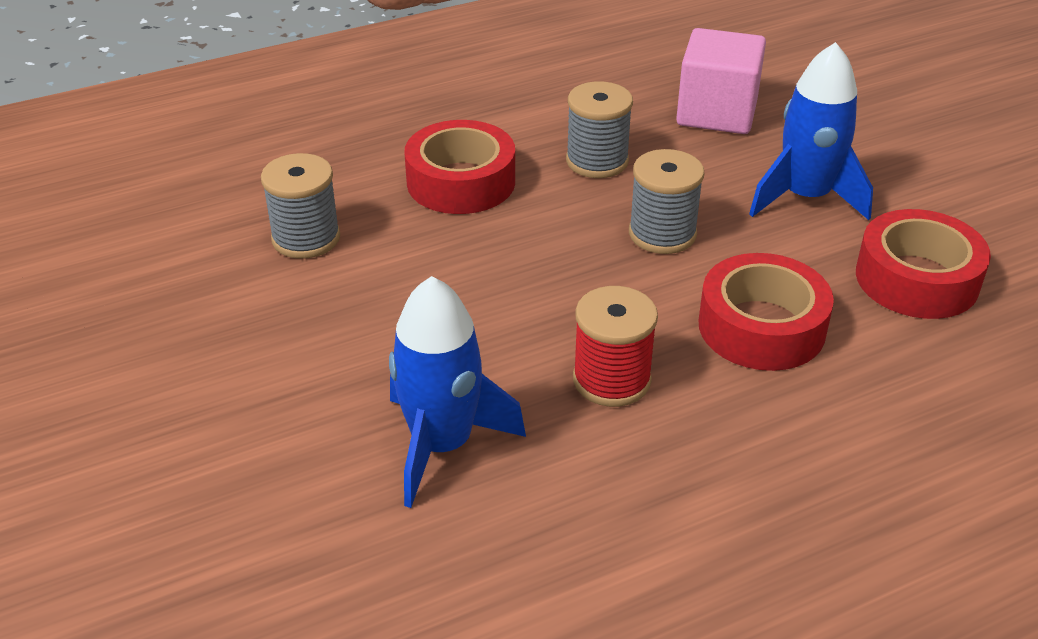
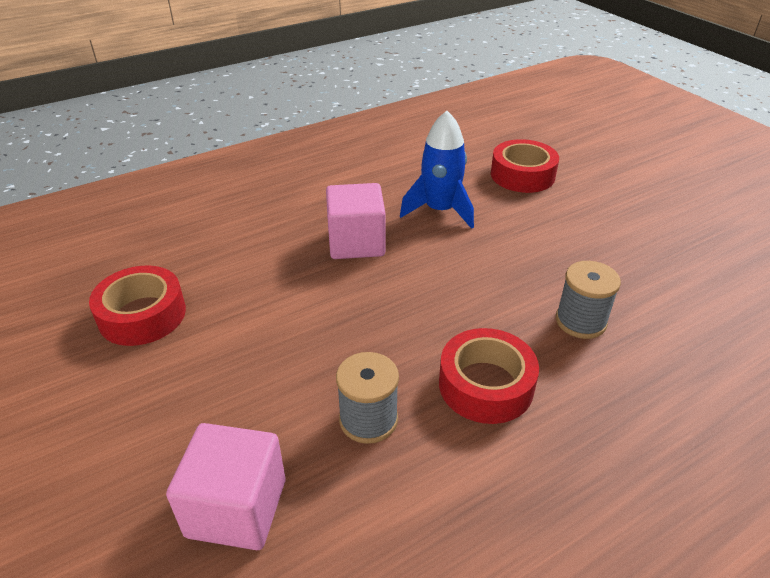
camera: 175 degrees right, 0 degrees up
red spool [573,286,658,407] -> pink cube [326,183,386,259]
grey spool [629,149,704,254] -> none
red tape [699,253,834,371] -> red tape moved to [491,139,559,193]
blue rocket [749,42,873,220] -> none

